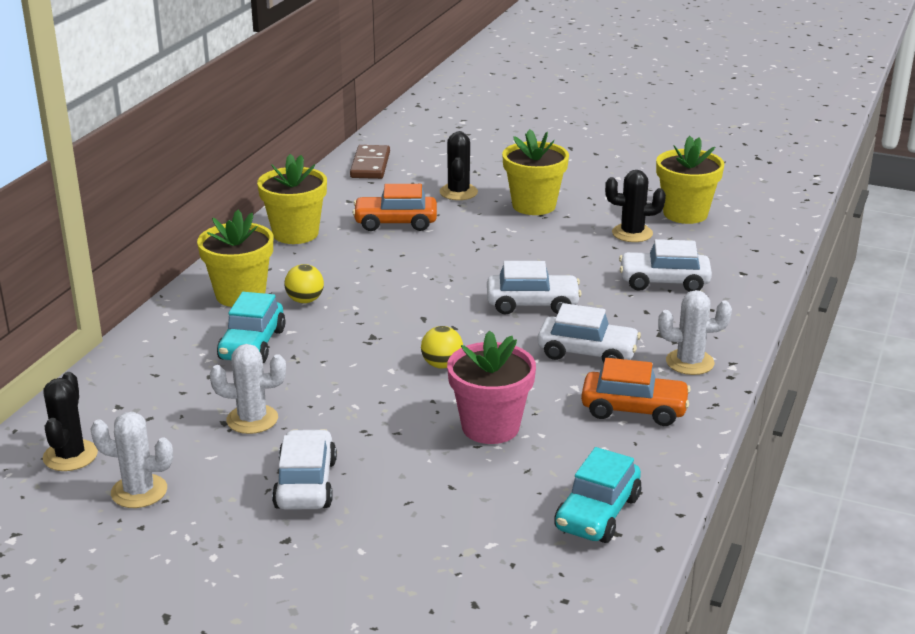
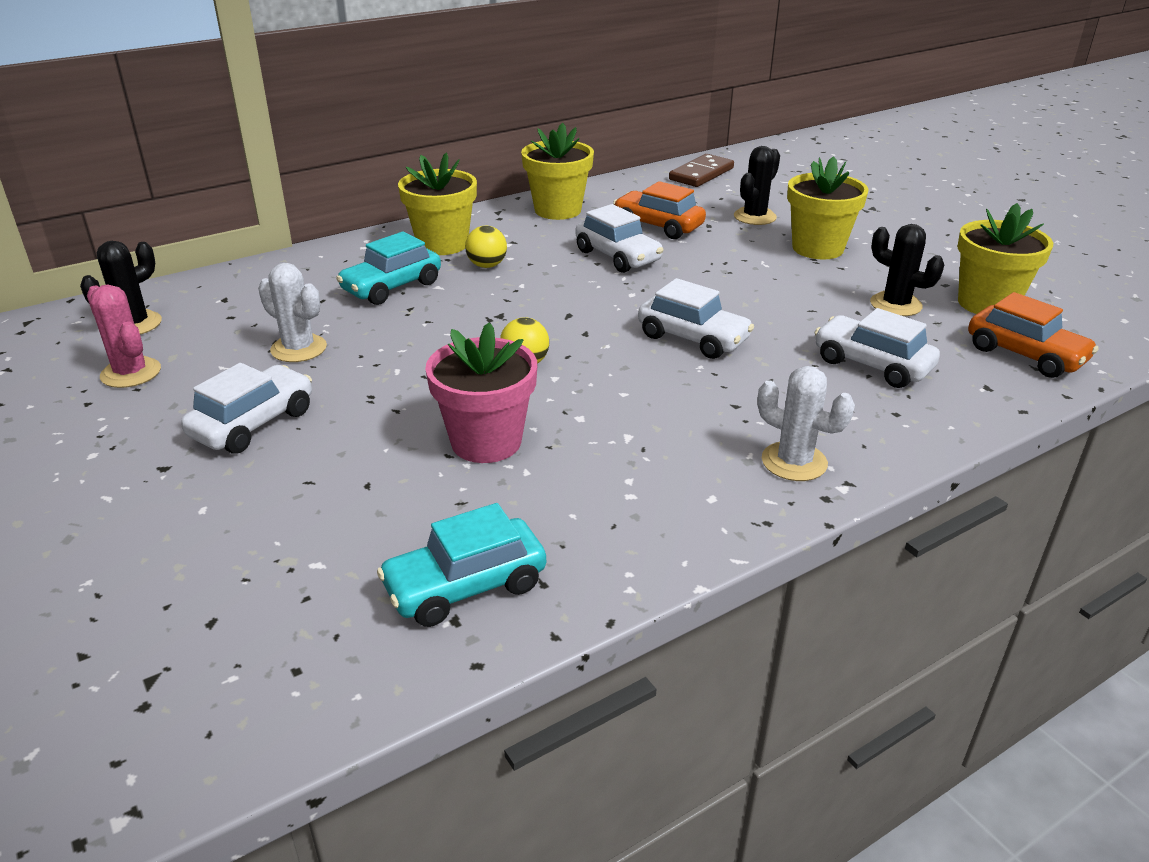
camera: 35 degrees right, 5 degrees up
white cactus [91,412,173,508] -> pink cactus [87,284,161,388]
white car [538,303,641,363] -> white car moved to [576,204,664,273]
orange car [581,358,691,426] -> orange car moved to [968,292,1099,378]

